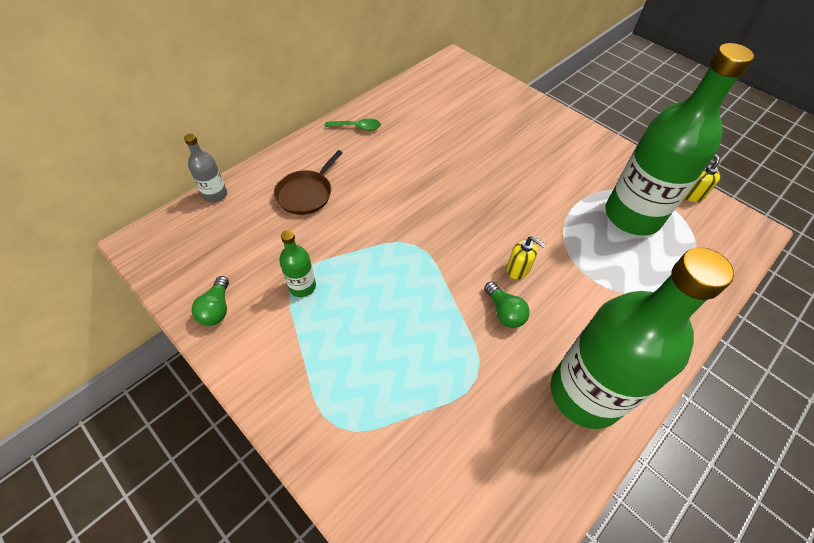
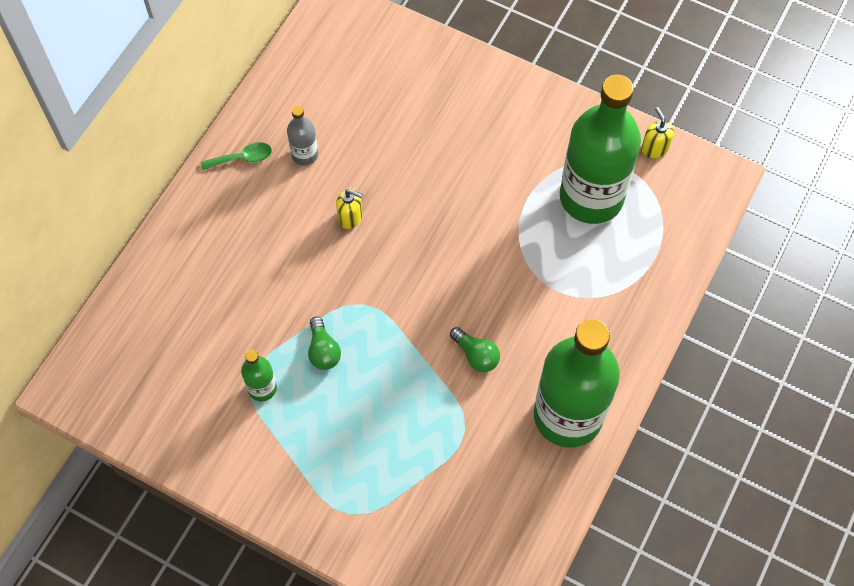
camera: 15 degrees left, 10 degrees up
grey bottle [184,134,227,203] -> grey bottle moved to [287,106,318,166]
green light bulb [192,276,229,326] -> green light bulb moved to [308,317,341,370]
brown pan [274,150,342,215] -> none
yellow soap dispenser [506,236,546,279] -> yellow soap dispenser moved to [336,189,363,229]

